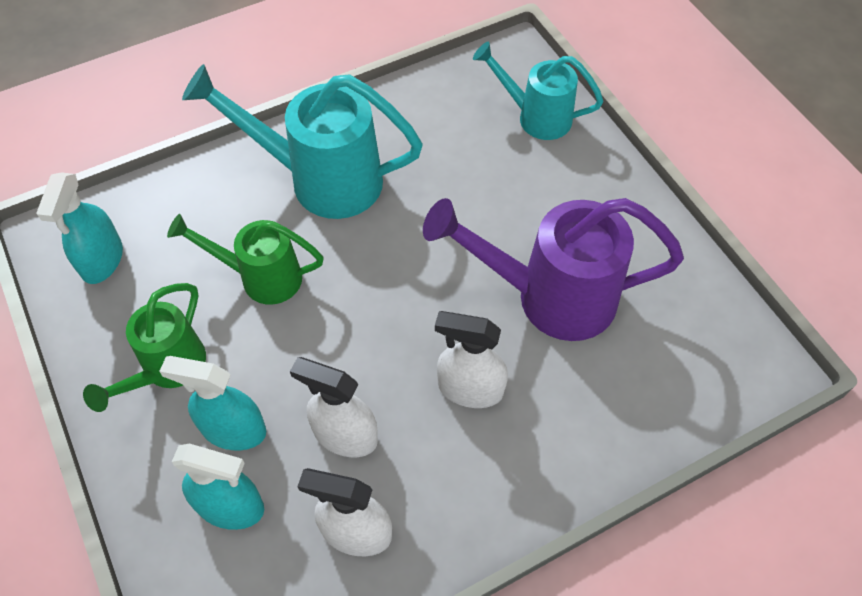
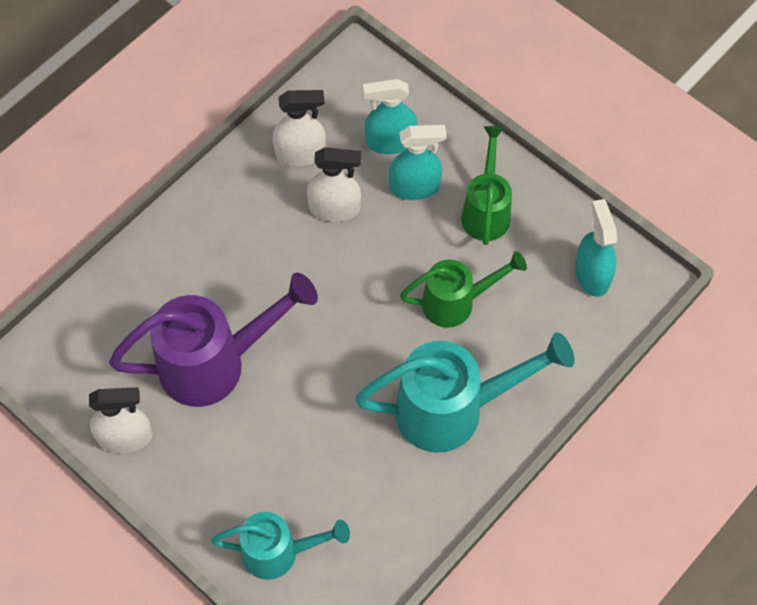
camera: 160 degrees right, 5 degrees up
white spray bottle [435,311,508,408] -> white spray bottle moved to [89,387,153,453]

